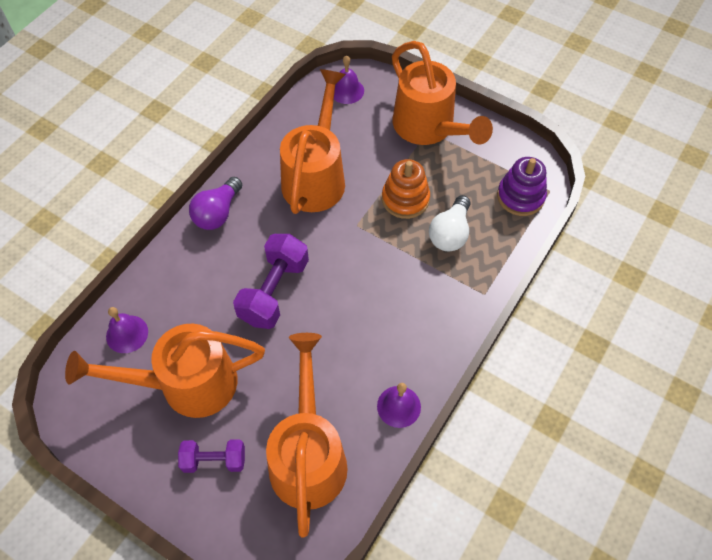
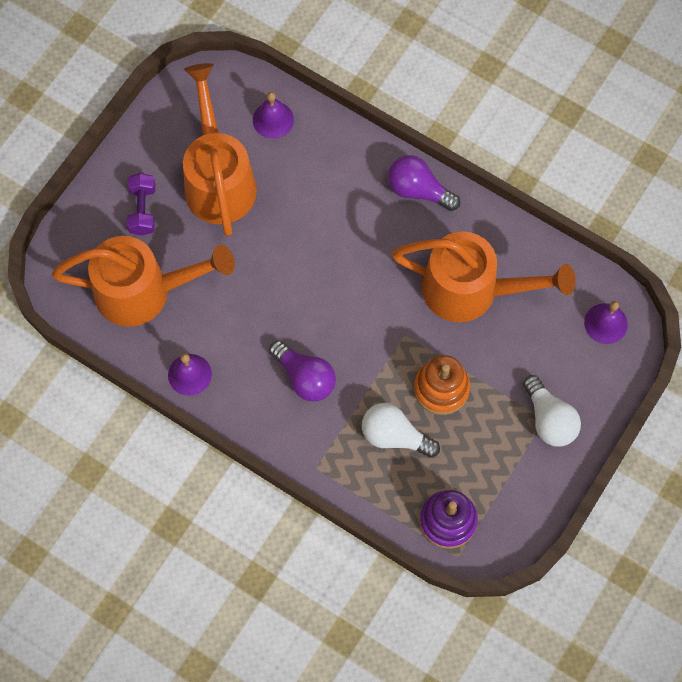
camera: 90 degrees right, 10 degrees up
purple dumbbell [233,234,309,329] -> none
orange watering can [392,41,493,145] -> white light bulb [523,375,581,447]
none -> purple light bulb [269,340,336,401]

